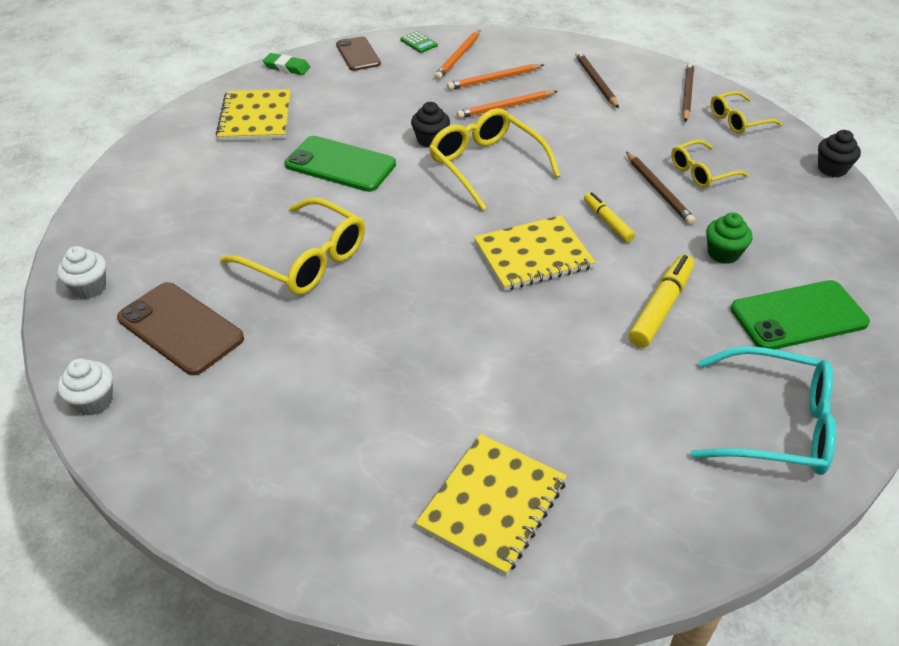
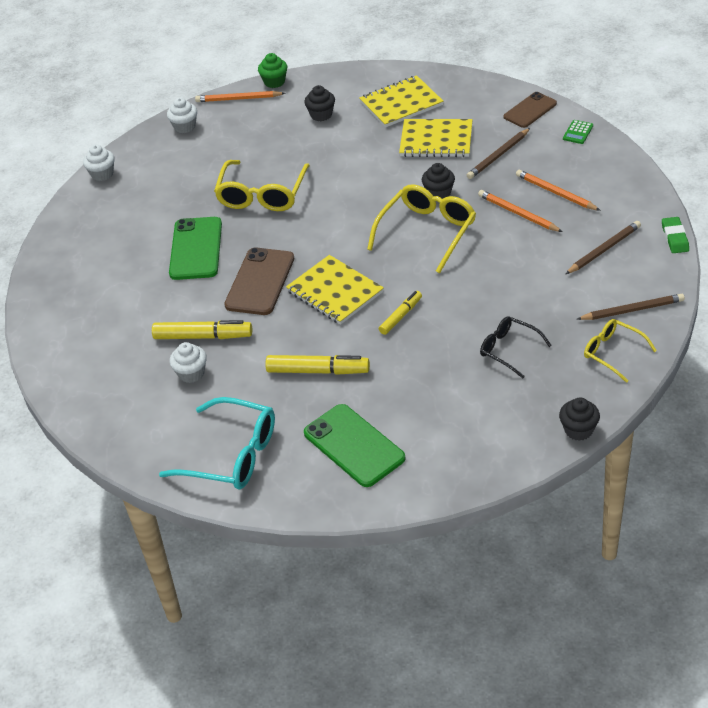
camera: 70 degrees right, 0 degrees up
brown phone [117,282,244,375] -> brown phone moved to [224,247,294,315]
green eraser [263,53,310,75] -> green eraser moved to [662,217,689,253]
green phone [285,136,396,192] -> green phone moved to [169,217,222,280]
yellow notebook [416,434,567,576] -> yellow notebook moved to [399,119,473,157]
orange pencil [434,30,480,80] -> orange pencil moved to [195,91,285,102]
brown pencil [626,152,696,225] -> brown pencil moved to [467,128,530,179]
yellow glasses [671,140,749,188] -> black glasses [480,316,552,378]
turquoise glasses [691,346,836,475] -> turquoise glasses turned 60 degrees counterclockwise [159,397,275,489]
green cupcake [706,212,752,264] -> green cupcake moved to [258,53,287,88]
none -> yellow marker [152,320,252,339]
none -> white cupcake [170,342,207,383]
none -> black cupcake [304,85,335,121]

